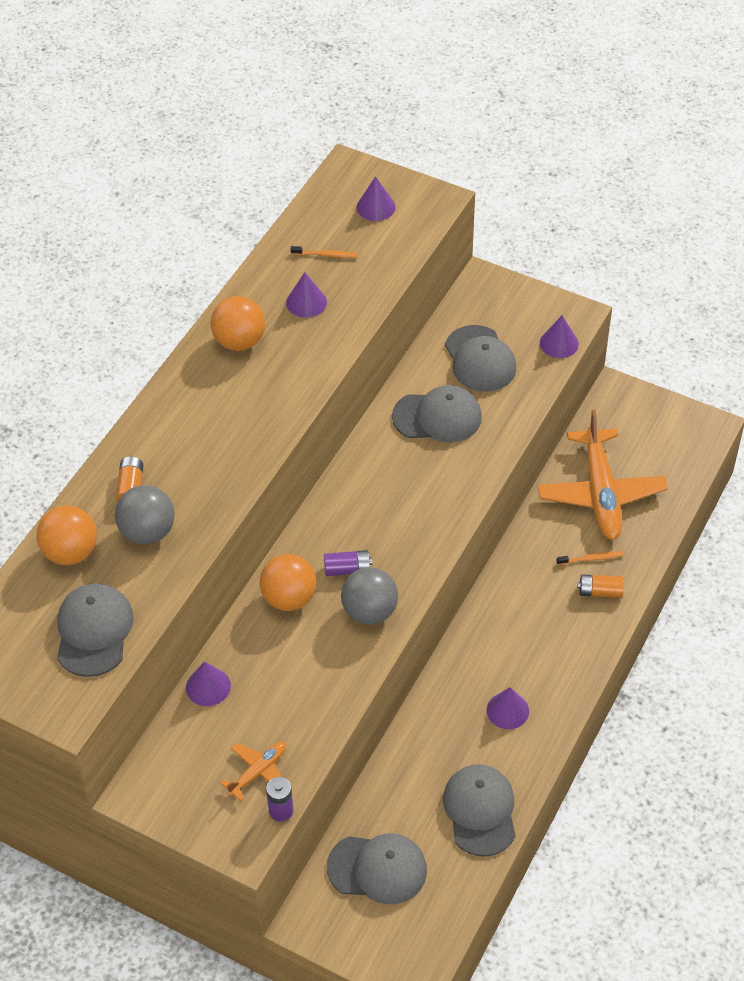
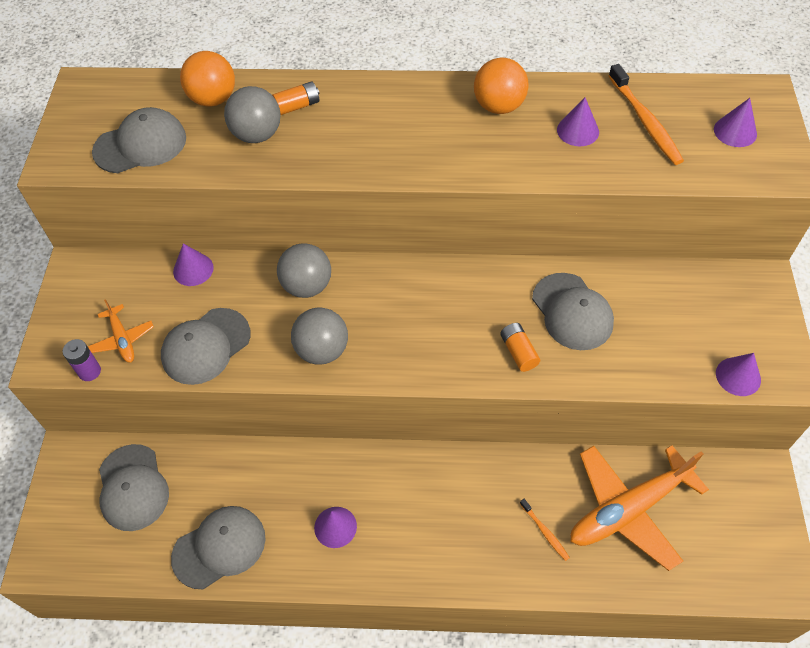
camera: 65 degrees right, 5 degrees up
orange plane [221,742,286,801] -> orange plane turned 45 degrees clockwise [88,299,154,363]
orange ball [260,554,316,611] -> grey ball [277,244,331,298]
orange toothbrush [291,246,358,258] -> orange toothbrush [609,64,684,165], size x1.92
purple battery [324,550,372,576] -> none
grey cap [445,325,516,392] -> grey cap moved to [161,308,251,385]
orange battery [577,574,624,598] -> orange battery moved to [500,323,540,372]

